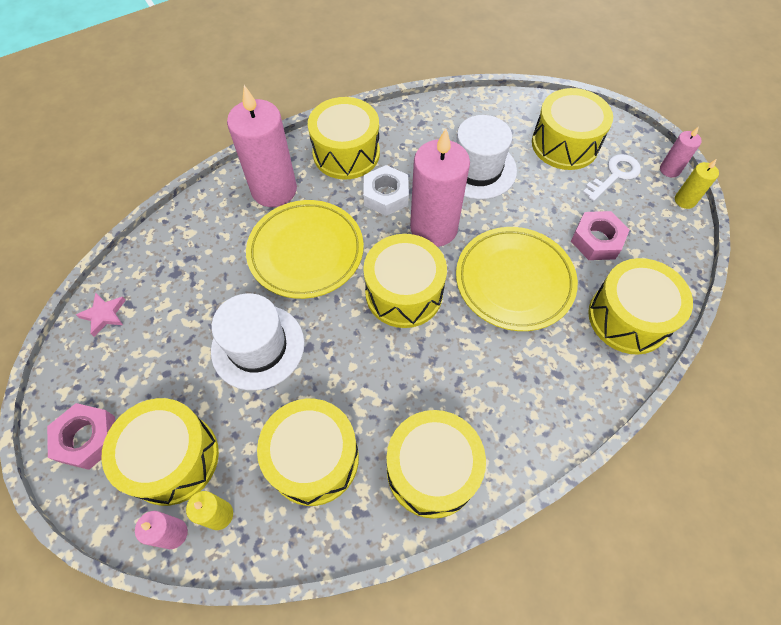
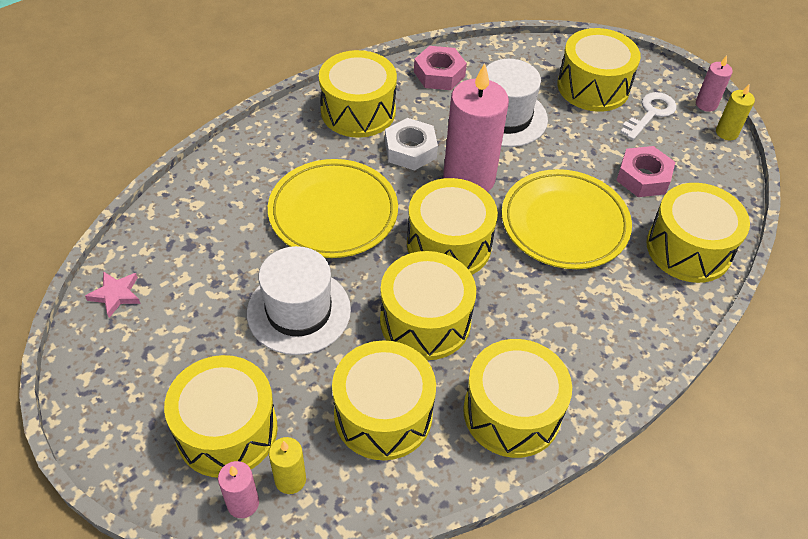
camera: 10 degrees left, 10 degrees down
pink nut [47,403,115,470] -> pink nut moved to [414,46,467,90]
pink candle [227,85,297,207] -> none
none -> yellow drum [380,251,476,360]

